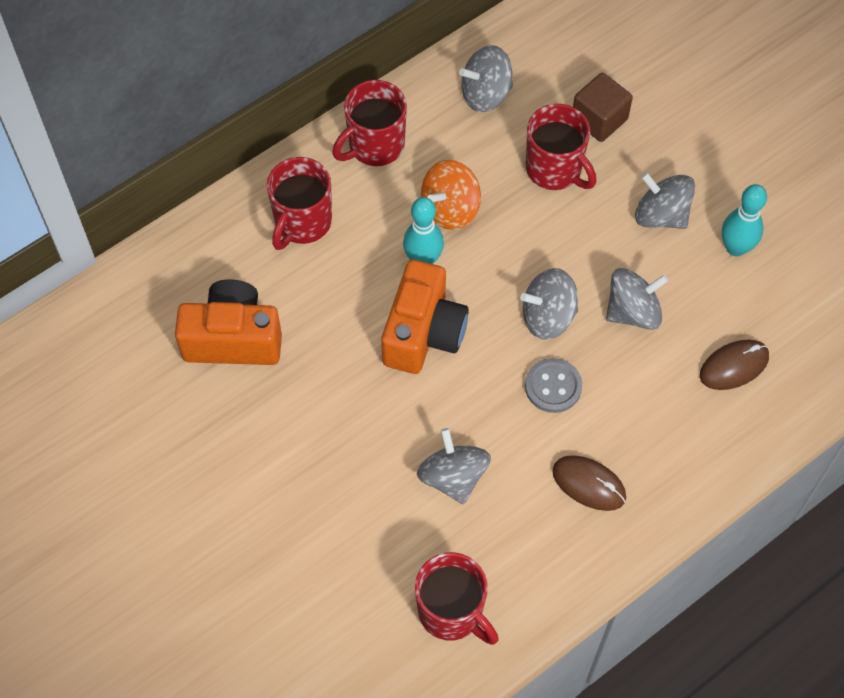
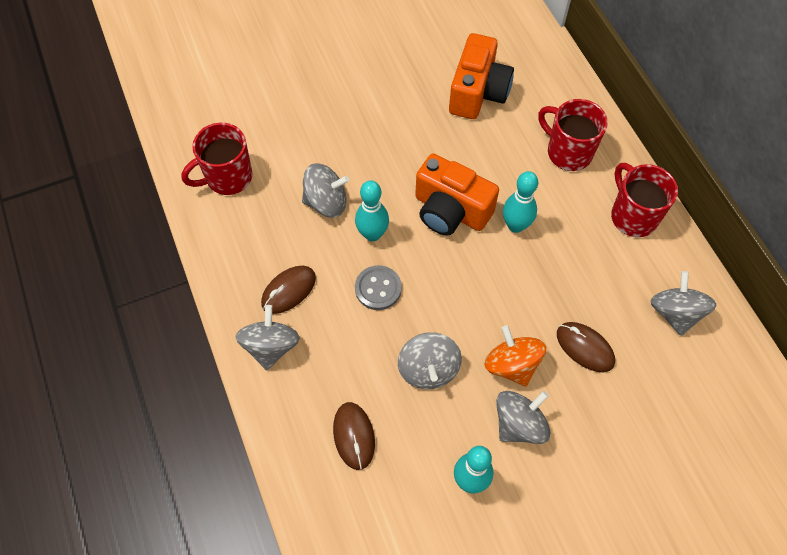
camera: 105 degrees right, 0 degrees up
orange spinning top [421,160,481,230] -> orange spinning top moved to [484,325,546,387]
grey spinning top [520,268,578,340] -> grey spinning top moved to [235,305,300,370]
red mug [526,104,596,190] -> brown mouse [557,322,615,372]
brown cube [573,73,633,142] -> none
none -> turquoise bowling pin [355,181,389,241]

